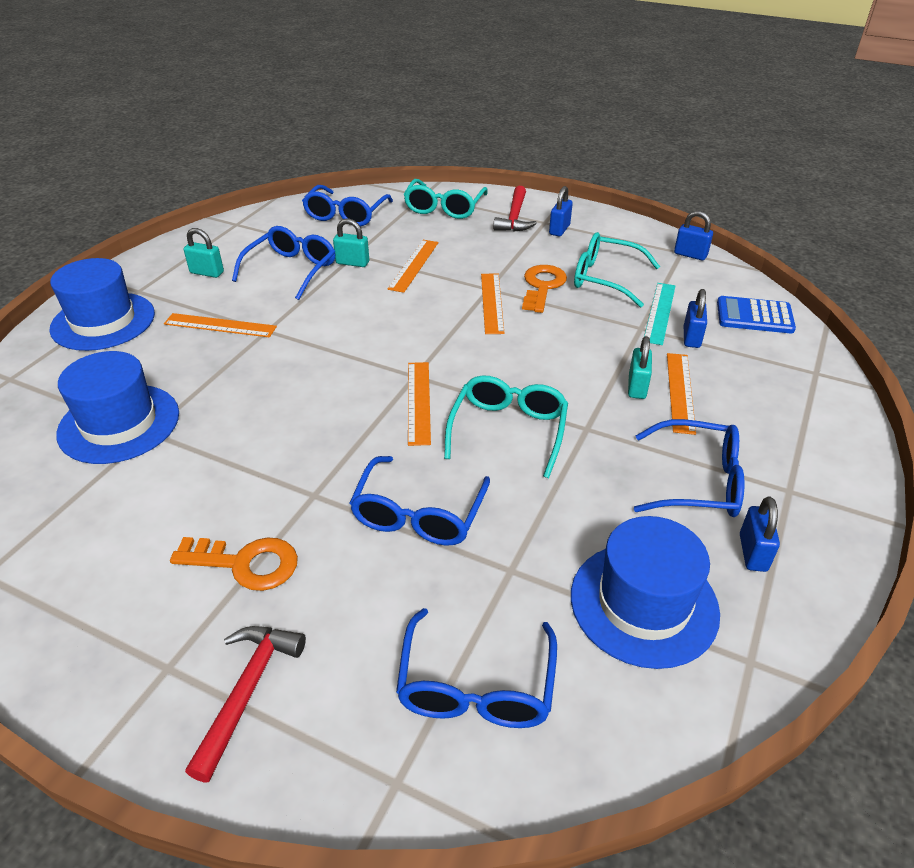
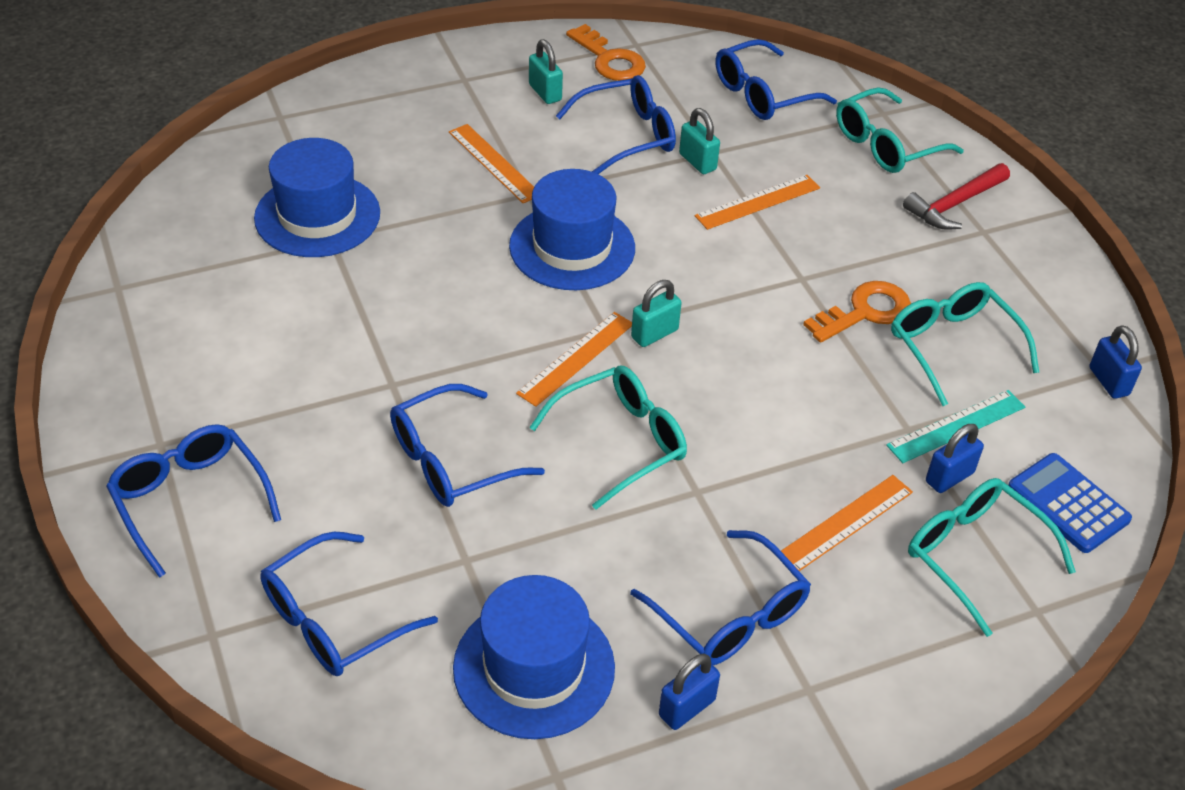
camera: 40 degrees right, 5 degrees up
blue hat [49,258,155,351] -> blue hat moved to [509,169,635,290]
orange key [170,537,298,591] -> orange key moved to [566,24,646,81]
red hammer [185,626,306,782] -> blue glasses [106,424,281,578]
orange ruler [481,274,505,334] -> none
blue padlock [549,186,573,236] -> none
turquoise padlock [628,336,652,399] -> turquoise padlock moved to [631,280,682,347]
none -> turquoise glasses [908,478,1076,637]

